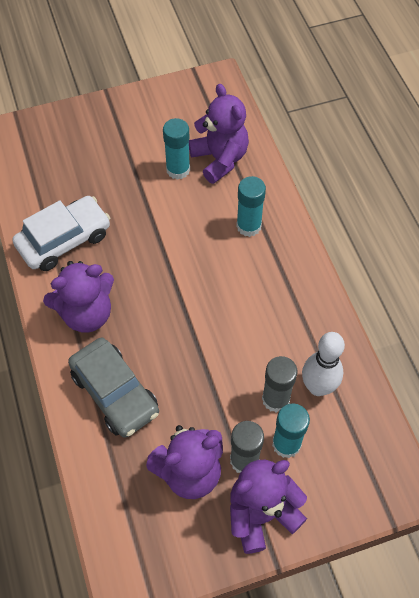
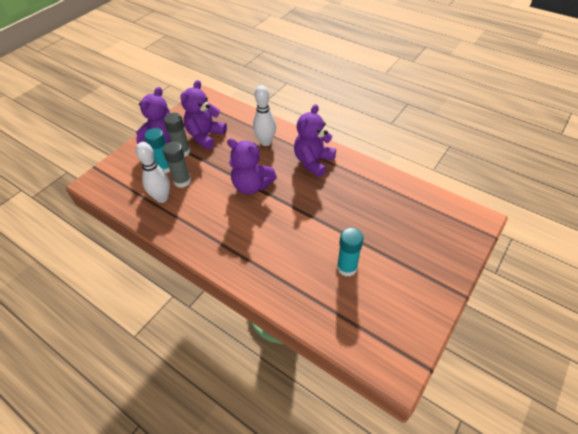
camera: 145 degrees right, 10 degrees down
white car [12,196,110,271] -> none
grey car [68,338,159,438] -> white bowling pin [253,85,276,146]
purple teddy bear [189,84,249,184] -> purple teddy bear moved to [227,138,277,194]
turquoise glue stick [236,176,266,237] -> none

